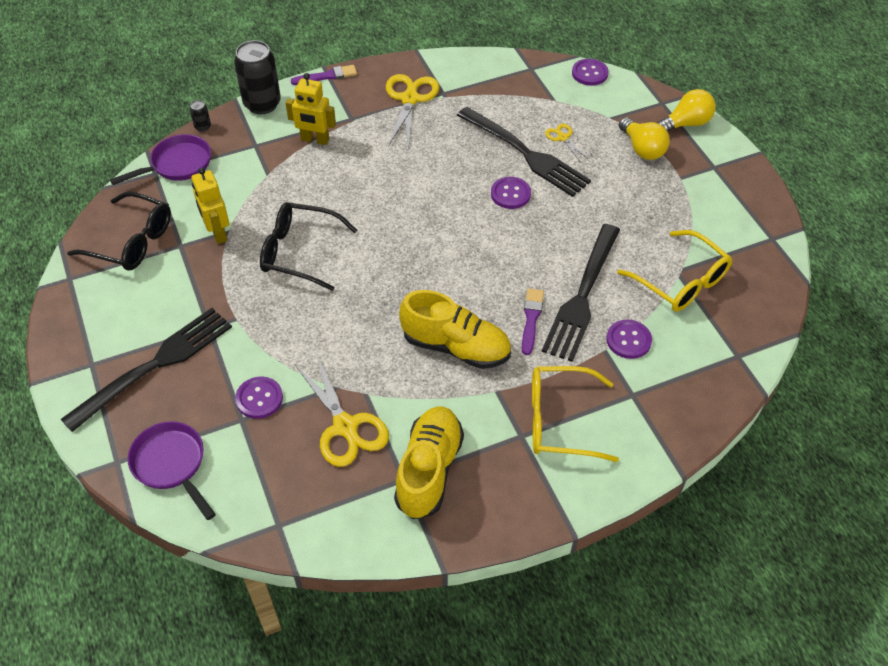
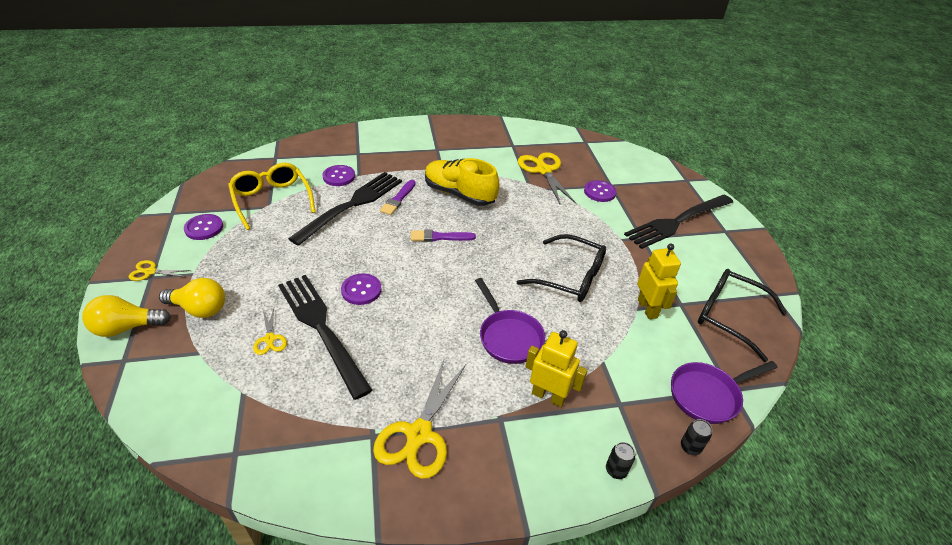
camera: 170 degrees left, 10 degrees down
purple pan [128,421,216,520] -> purple pan moved to [475,278,545,364]
black can [234,40,281,114] -> black can [606,442,635,479], size x0.43
purple brush [291,65,357,85] -> purple brush moved to [411,229,476,242]
yellow shoe [394,407,464,519] -> none
yellow glasses [532,366,619,462] -> none
purple button [572,59,609,86] -> purple button moved to [184,214,223,240]
yellow light bulb [619,117,670,160] -> yellow light bulb turned 120 degrees clockwise [159,278,225,318]
none -> yellow scissors [129,260,191,281]

